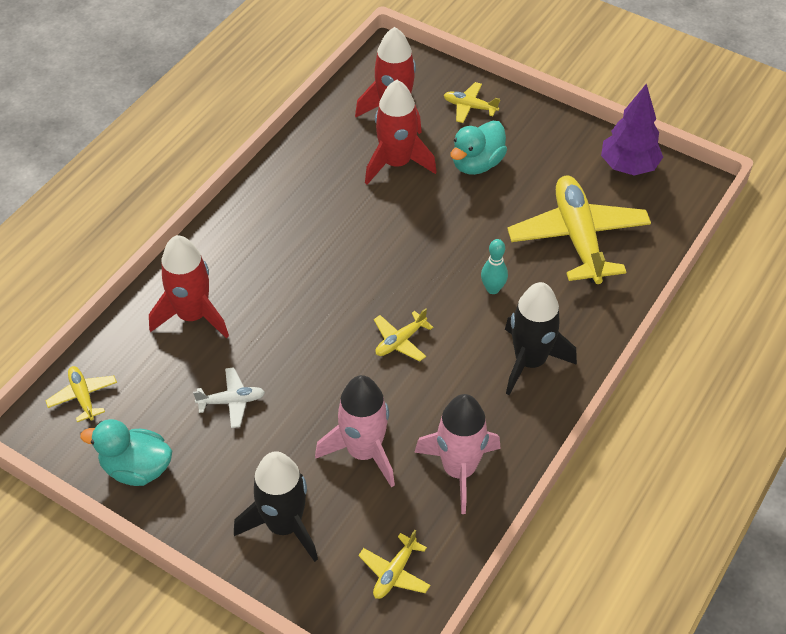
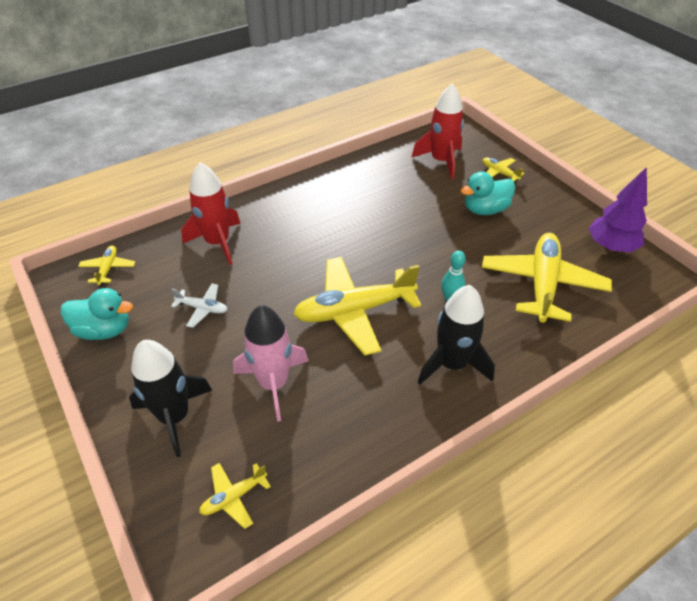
camera: 25 degrees right, 5 degrees down
turquoise duck [80,419,172,486] -> turquoise duck turned 150 degrees clockwise [61,288,133,340]
red rocket [365,80,437,185] -> none
yellow plane [374,308,433,361] -> yellow plane [293,257,421,356], size x2.20
pink rocket [414,394,501,514] -> none

